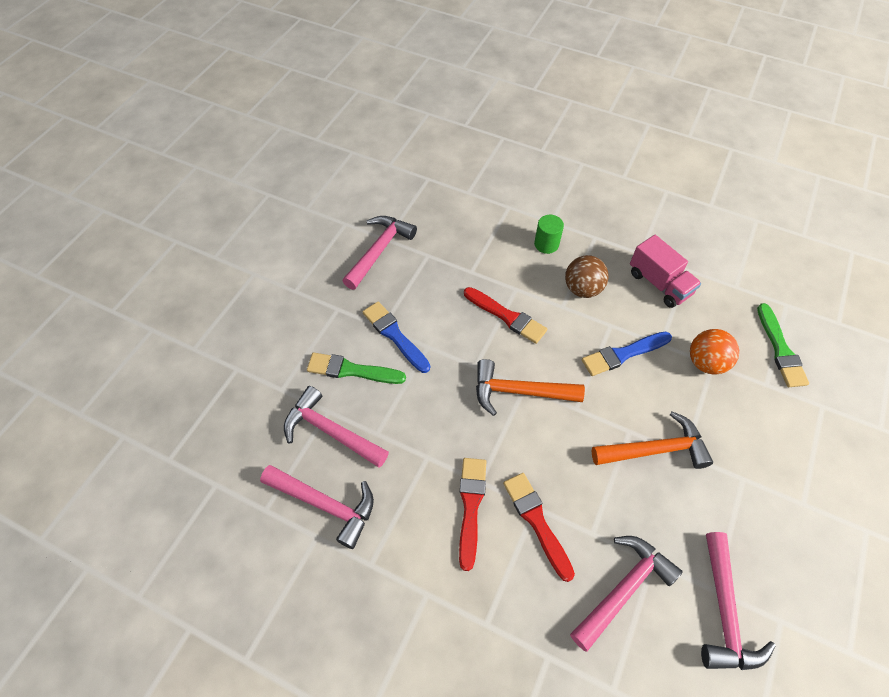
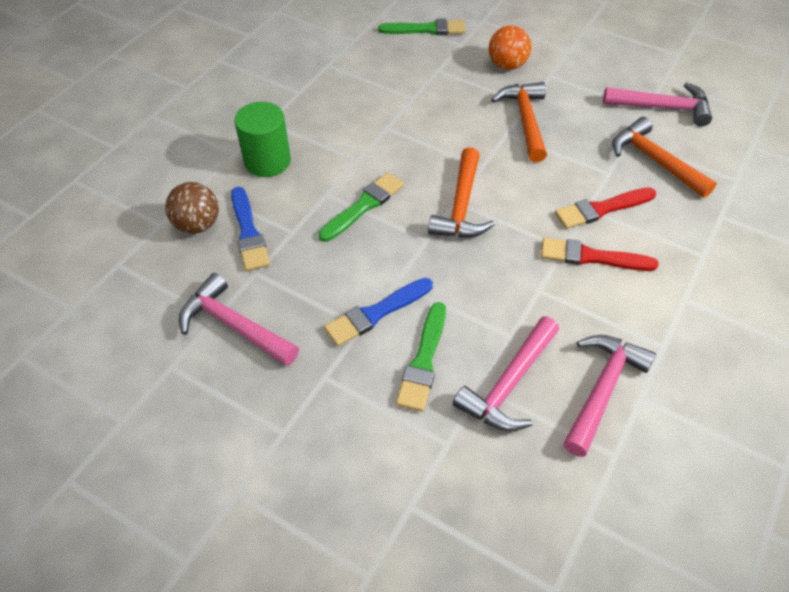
camera: 85 degrees left, 5 degrees down
red brush [464,287,547,344] -> green brush [319,172,404,242]
green cylinder [534,215,564,254] -> green cylinder [234,102,291,177], size x1.58
brown ball [565,255,609,298] -> brown ball moved to [165,182,219,234]
pink hammer [570,536,683,652] -> orange hammer [612,117,717,198]
blue brush [582,332,672,376] -> blue brush moved to [231,187,270,271]
pink truck [630,235,701,308] -> none
orange ball [690,329,739,375] -> orange ball moved to [489,26,531,70]

